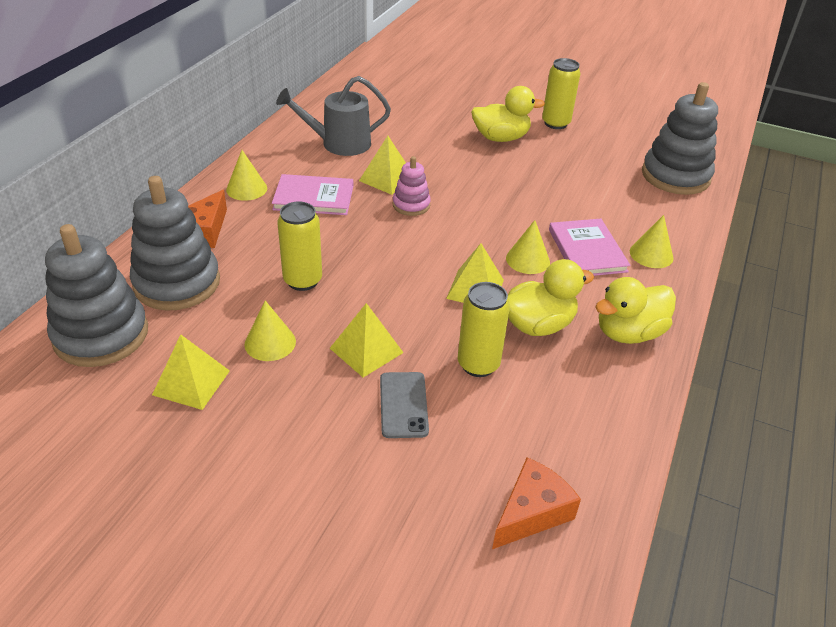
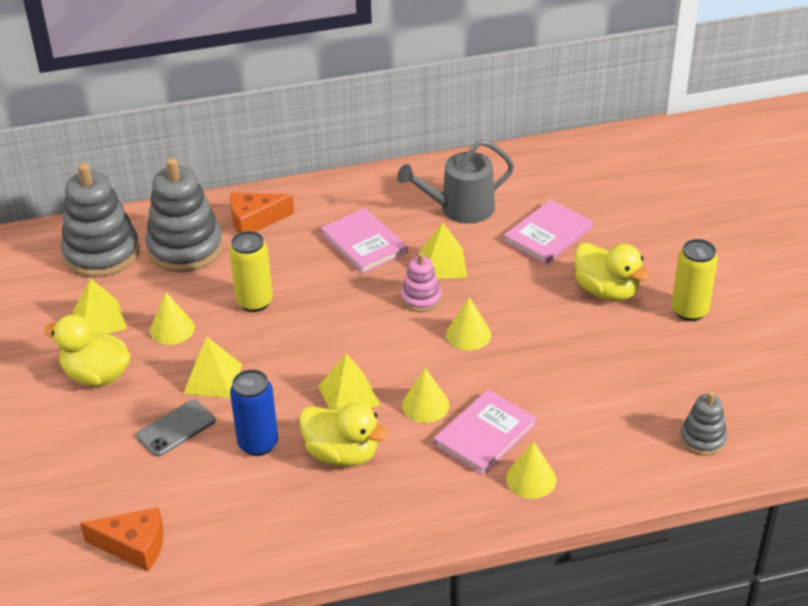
camera: 55 degrees right, 0 degrees up
yellow cone [226,150,267,201] -> yellow cone moved to [446,297,491,350]
grey watering can [276,76,391,156] -> grey watering can turned 60 degrees counterclockwise [397,140,514,224]
yellow can [458,282,510,377] -> blue can [230,369,278,456]
yellow duck [595,277,676,344] -> yellow duck moved to [44,315,131,386]
grey stacking toy [642,82,718,195] -> grey stacking toy [680,391,727,456], size x0.52
none -> pink book [503,200,593,265]

